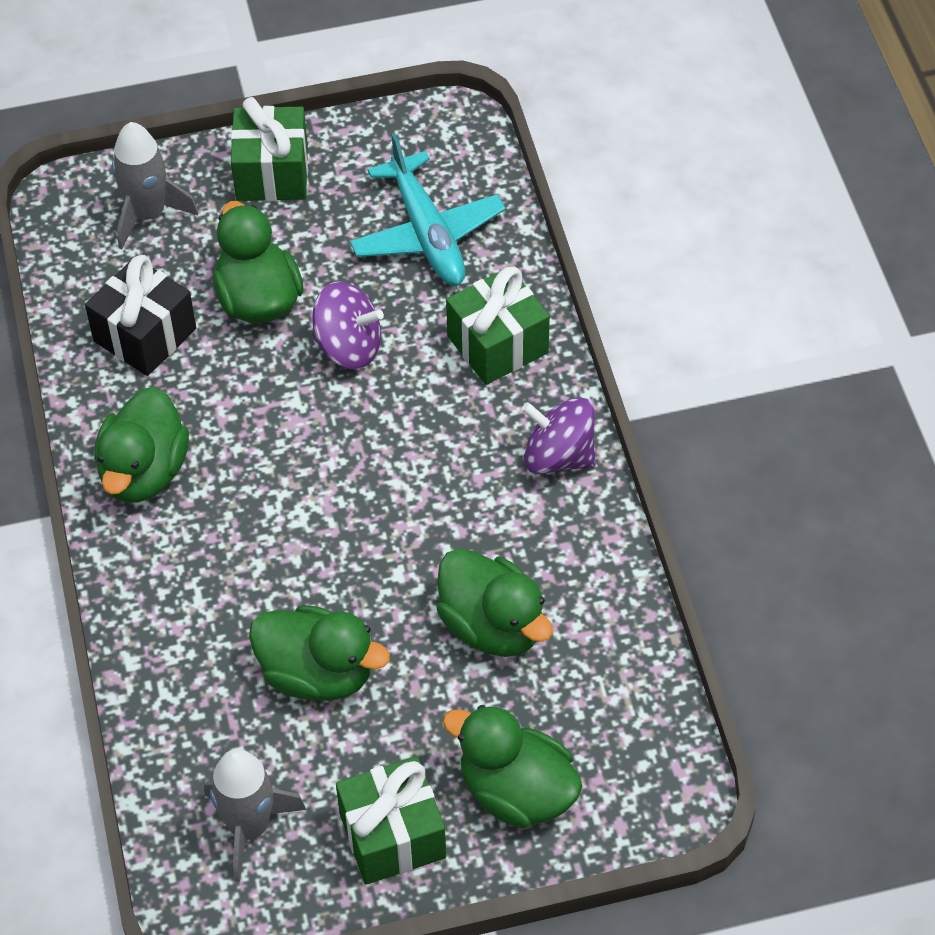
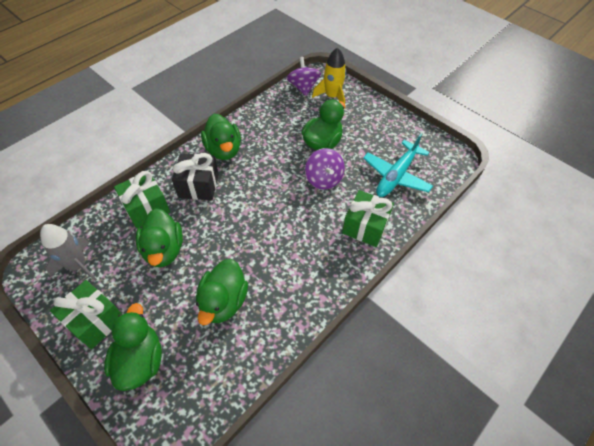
camera: 55 degrees right, 0 degrees up
black gift [85,255,196,376] -> black gift moved to [172,153,219,200]
green duck [94,387,189,502] -> green duck turned 90 degrees counterclockwise [201,114,241,160]
grey rocket [112,122,198,249] -> yellow rocket [312,47,346,109]
green gift [231,97,308,201] -> green gift moved to [114,171,170,228]
purple spinning top [521,397,596,474] -> purple spinning top moved to [286,57,321,96]

